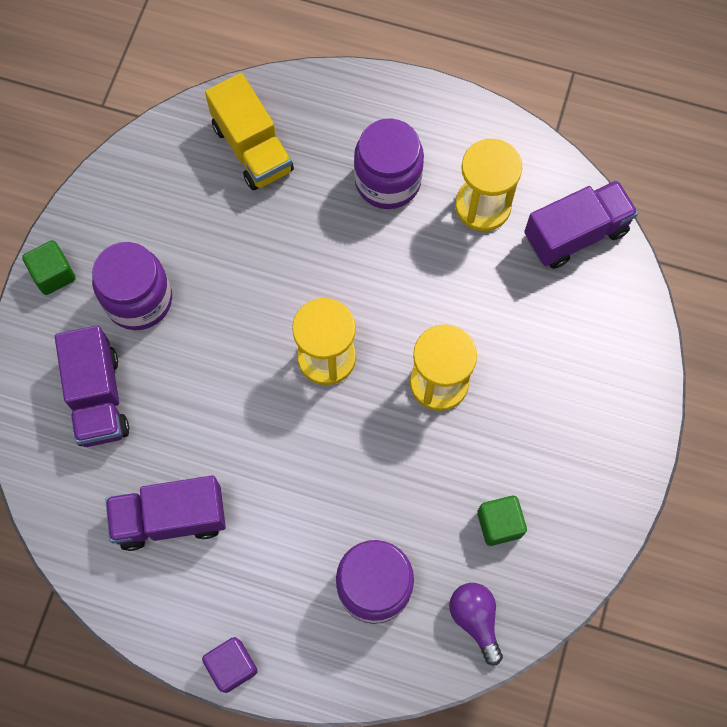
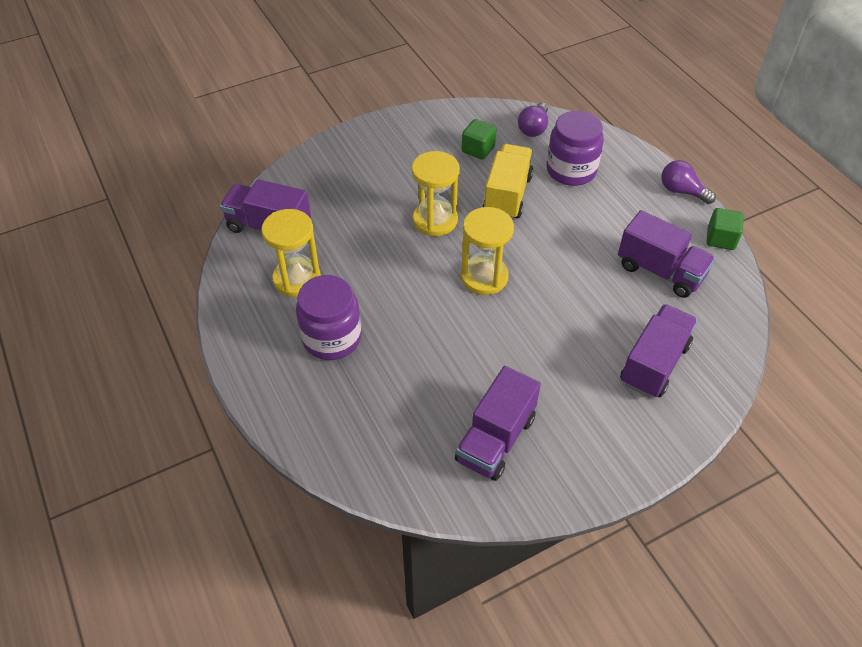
camera: 135 degrees left, 20 degrees down
green cube [22,240,75,295] -> green cube moved to [706,208,744,250]
purple jar [92,242,172,330] -> none
purple cube [202,637,258,693] -> purple light bulb [661,160,716,204]
yellow truck [205,73,294,190] -> yellow truck moved to [482,144,533,219]
none -> purple truck [455,366,541,481]

